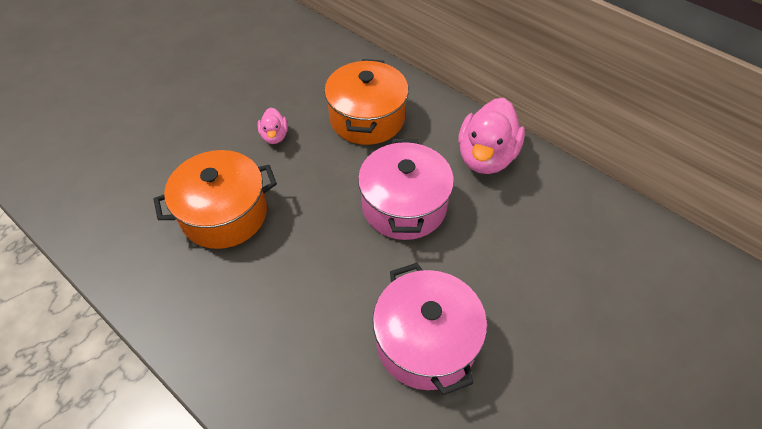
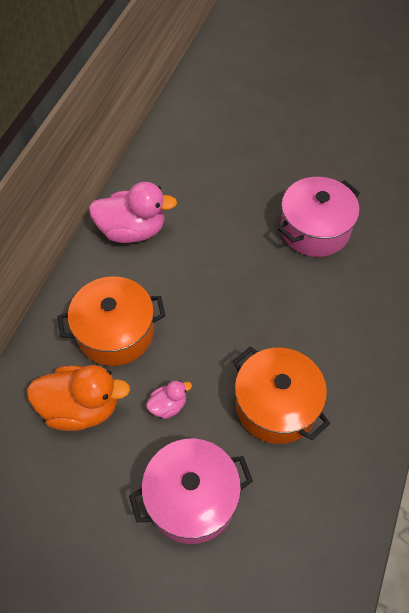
camera: 110 degrees left, 5 degrees up
pink pot [358,139,454,240] -> pink pot moved to [129,438,253,544]
none -> orange duck [27,365,130,431]

